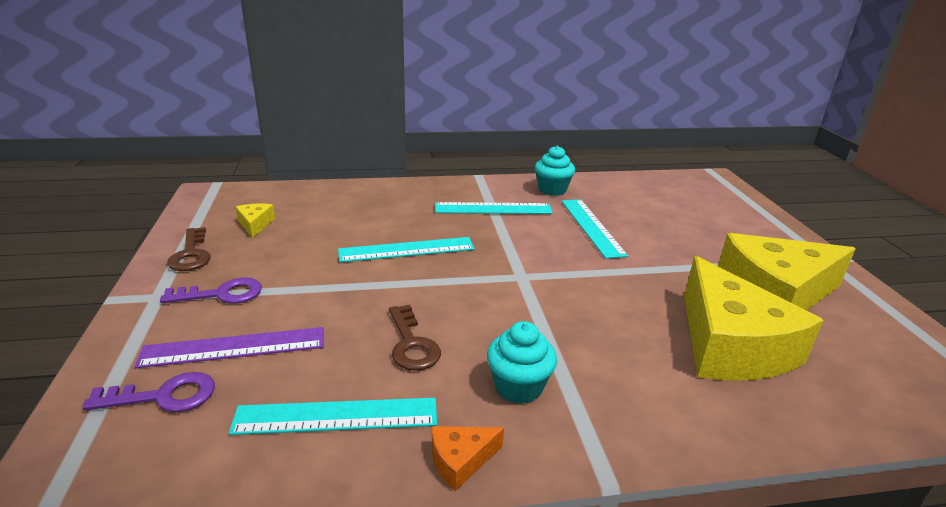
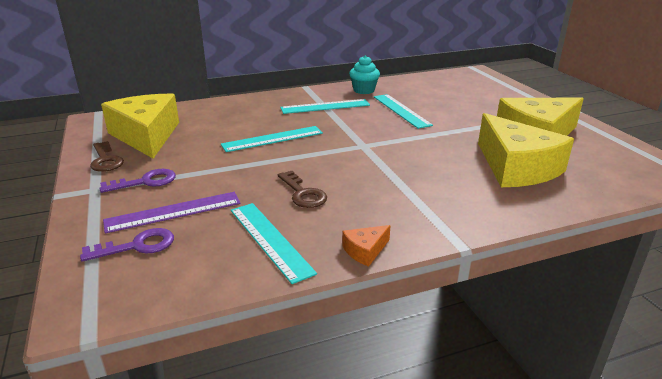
camera: 10 degrees left, 0 degrees up
turquoise ruler [229,398,437,435] -> turquoise ruler turned 75 degrees clockwise [231,203,317,284]
yellow cheese [236,203,275,238] -> yellow cheese [101,94,179,159], size x2.48
turquoise cupcake [487,321,557,404] -> none

